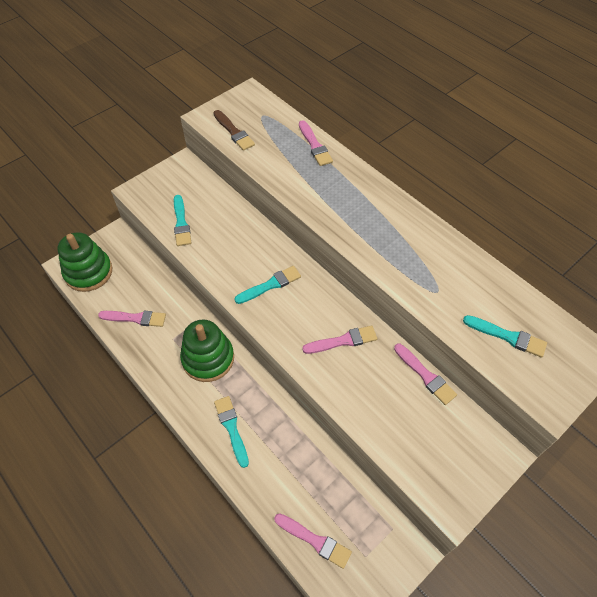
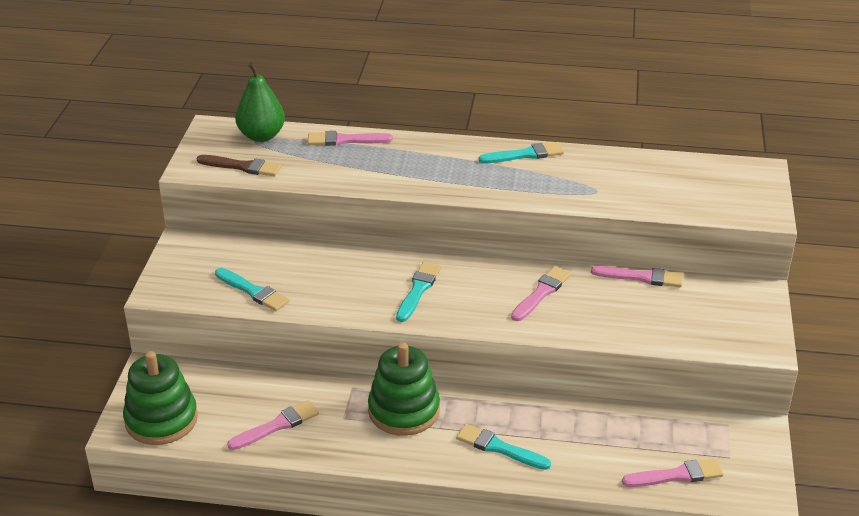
camera: 40 degrees left, 20 degrees down
pink brush [299,120,333,166] -> pink brush turned 150 degrees clockwise [308,131,393,146]
turquoise brush [463,315,547,358] -> turquoise brush moved to [478,142,564,163]
none -> green pear [235,62,285,142]

